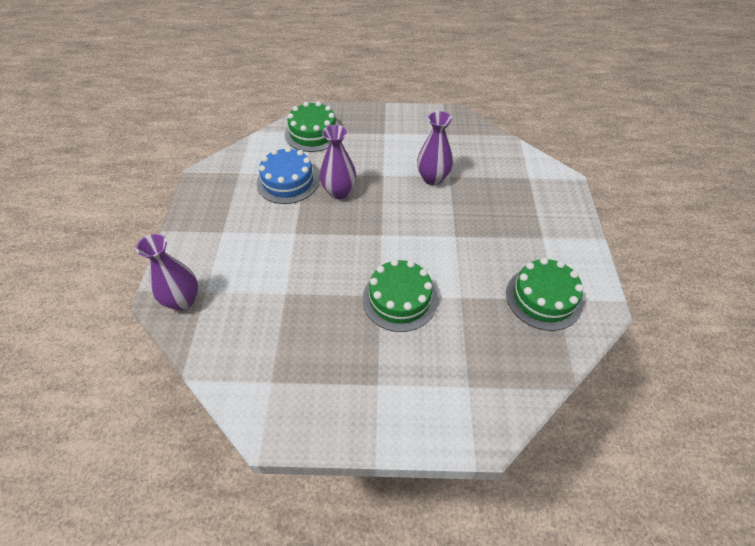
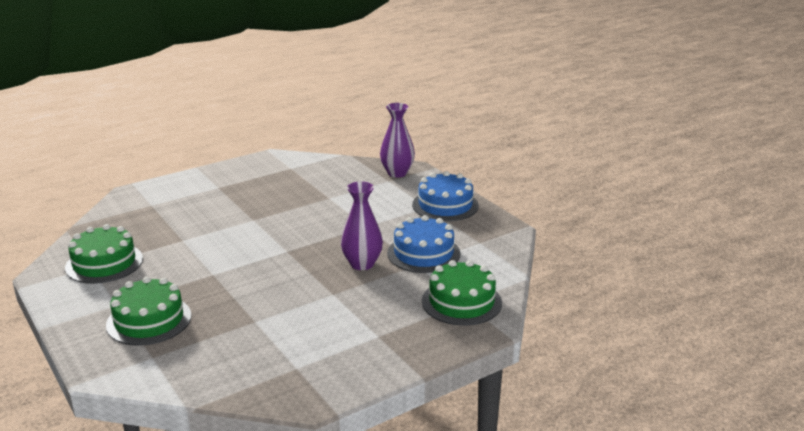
camera: 145 degrees right, 25 degrees down
green cake [362,259,438,332] -> green cake moved to [106,277,192,346]
purple vase [417,111,453,185] -> none
none -> blue cake [412,171,479,221]

